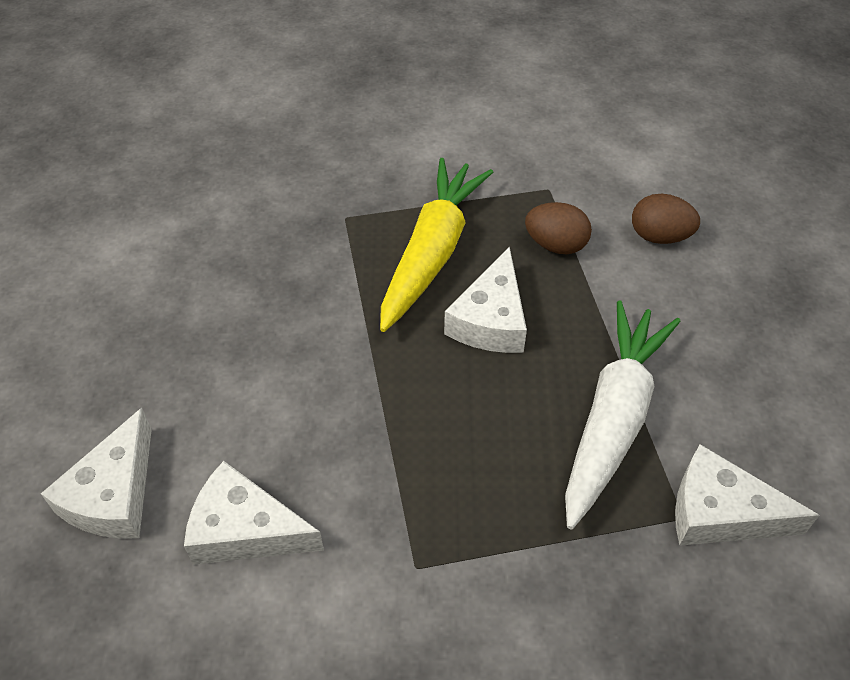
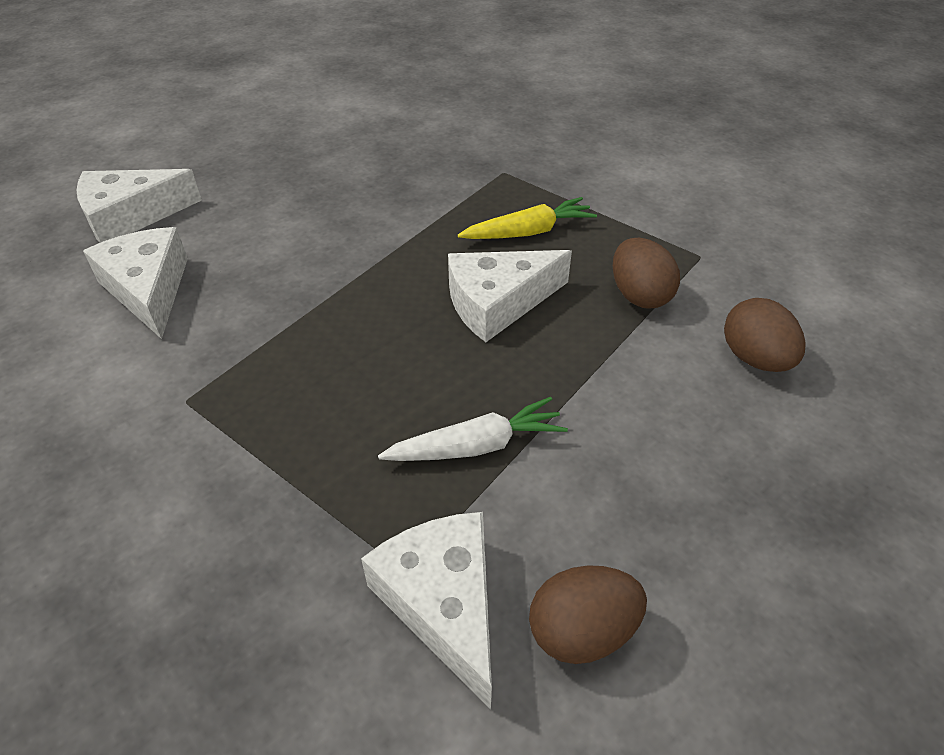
camera: 50 degrees right, 5 degrees down
yellow carrot [380,158,493,332] -> yellow carrot [458,197,597,239], size x0.55
white carrot [565,300,681,529] -> white carrot [378,397,568,461], size x0.55
none -> brown egg [529,565,647,664]

